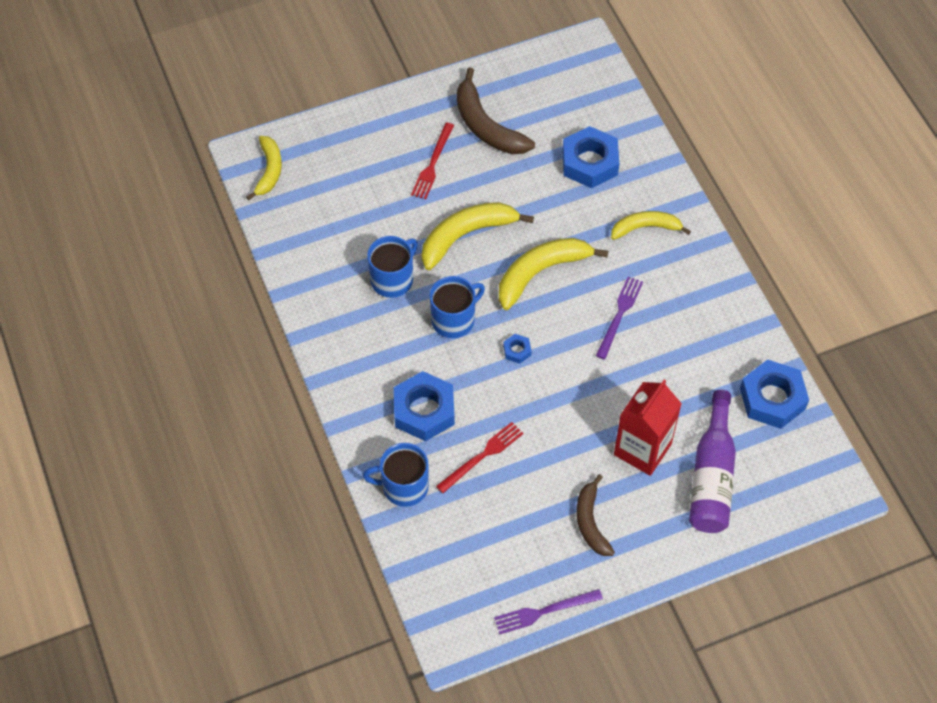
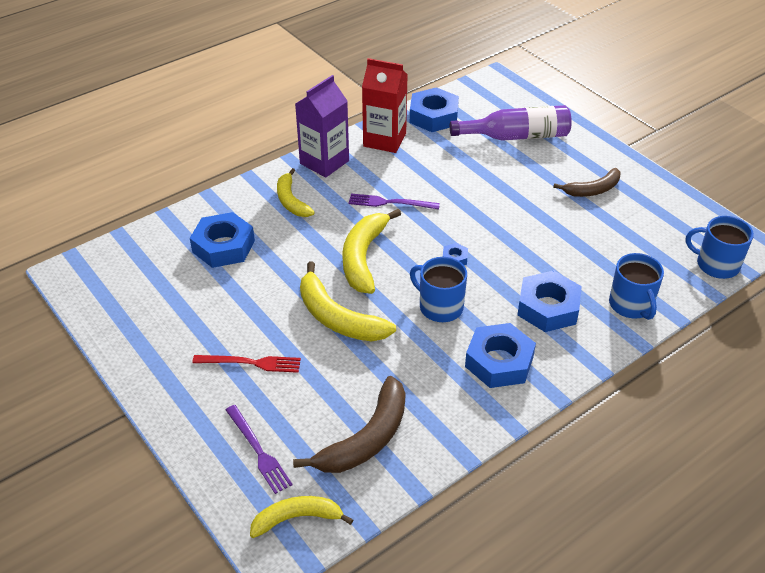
camera: 105 degrees left, 15 degrees down
blue mug [367,236,418,298] -> blue mug moved to [686,216,754,279]
red fork [436,422,524,493] -> none
brown banana [456,67,535,154] -> brown banana moved to [293,376,405,473]
purple fork [494,589,603,634] -> purple fork moved to [226,405,293,494]
yellow banana [499,238,608,310] -> yellow banana turned 60 degrees clockwise [342,209,401,294]
red carton [614,380,682,476] -> red carton moved to [362,58,408,153]
none -> purple carton [295,75,349,178]
none -> blue nut [465,323,536,388]

